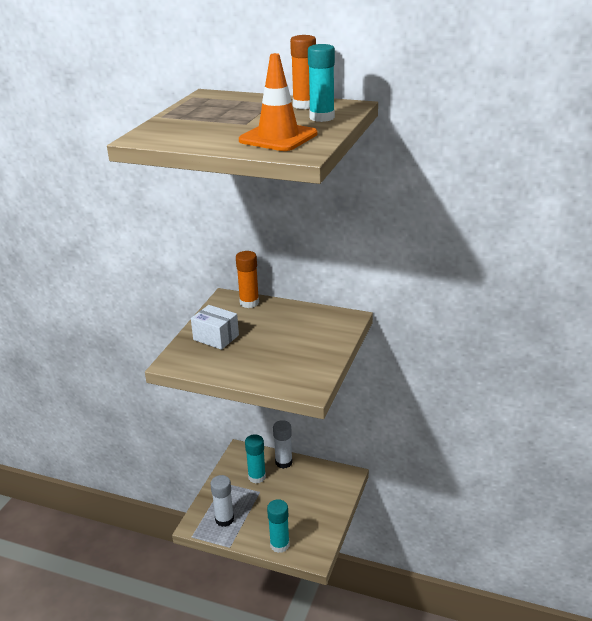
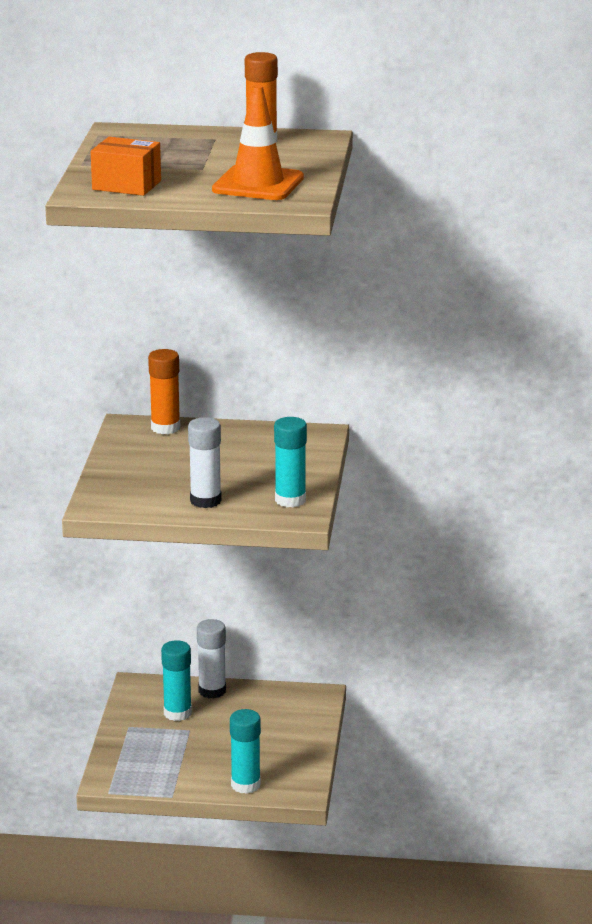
camera: 15 degrees left, 5 degrees down
white box [191,305,239,350] -> none
white glue stick [210,475,234,527] -> white glue stick moved to [188,417,222,508]
turquoise glue stick [308,44,335,122] -> turquoise glue stick moved to [274,417,307,507]
none -> orange box [91,137,161,196]

